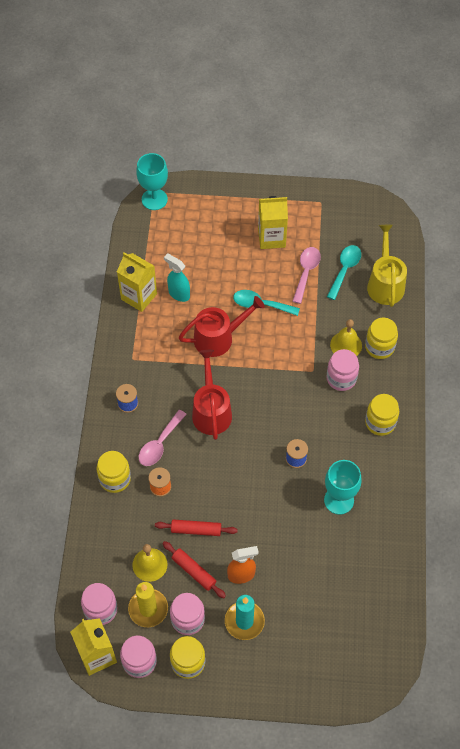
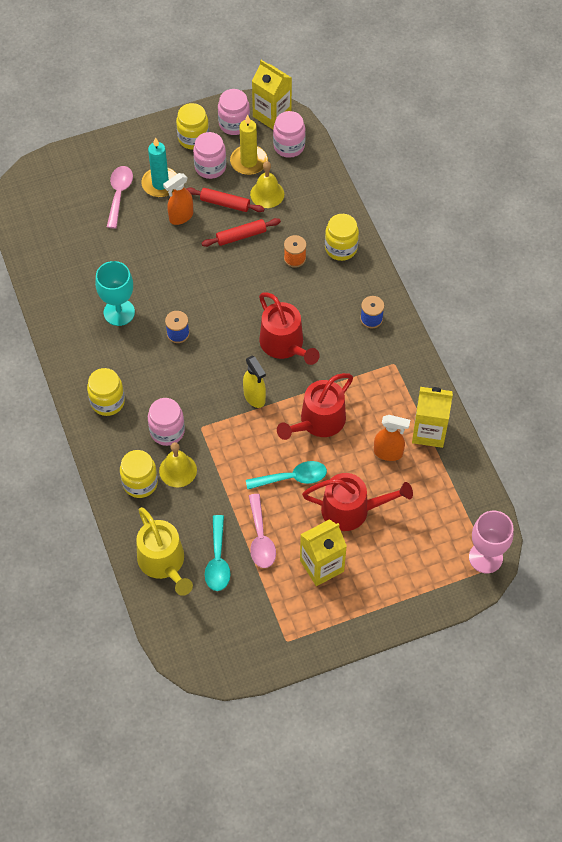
camera: 155 degrees right, 0 degrees up
turquoise goblet [136,153,168,210] -> pink goblet [469,511,514,573]
pink spoon [139,410,187,466] -> pink spoon moved to [107,166,133,228]
turquoise spray bottle [164,253,190,302] -> orange spray bottle [374,415,410,461]
none -> yellow spray bottle [243,355,266,408]
none -> red watering can [302,473,413,531]

